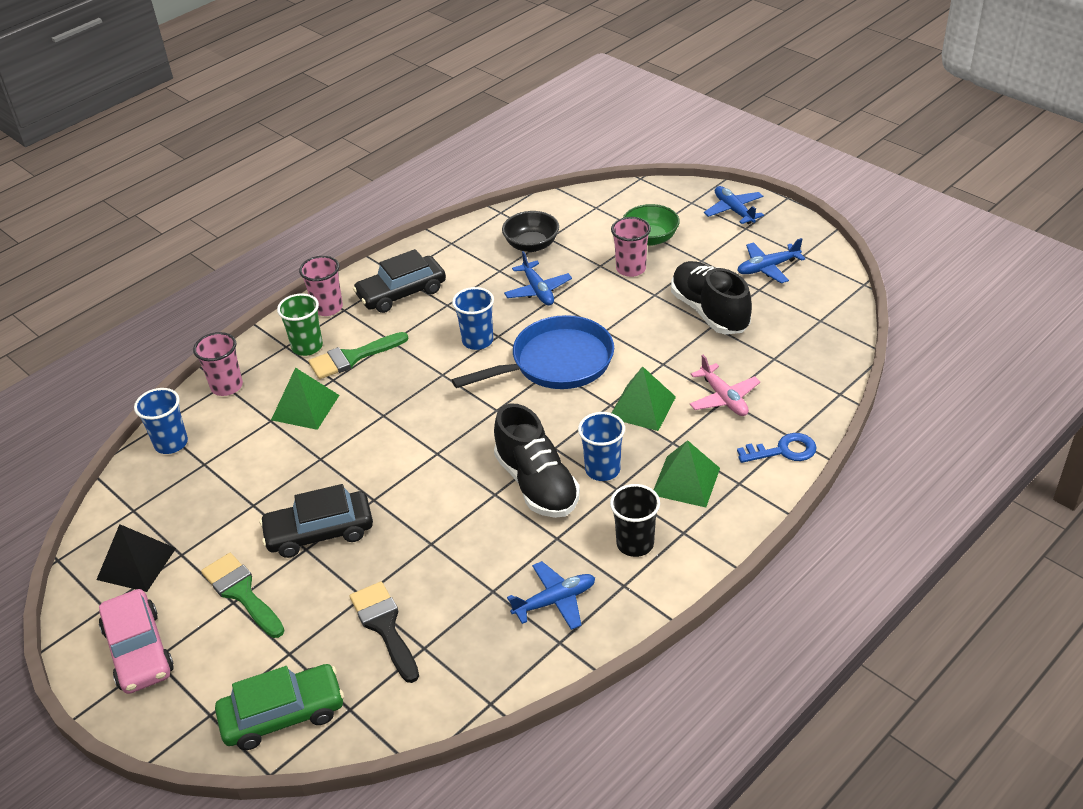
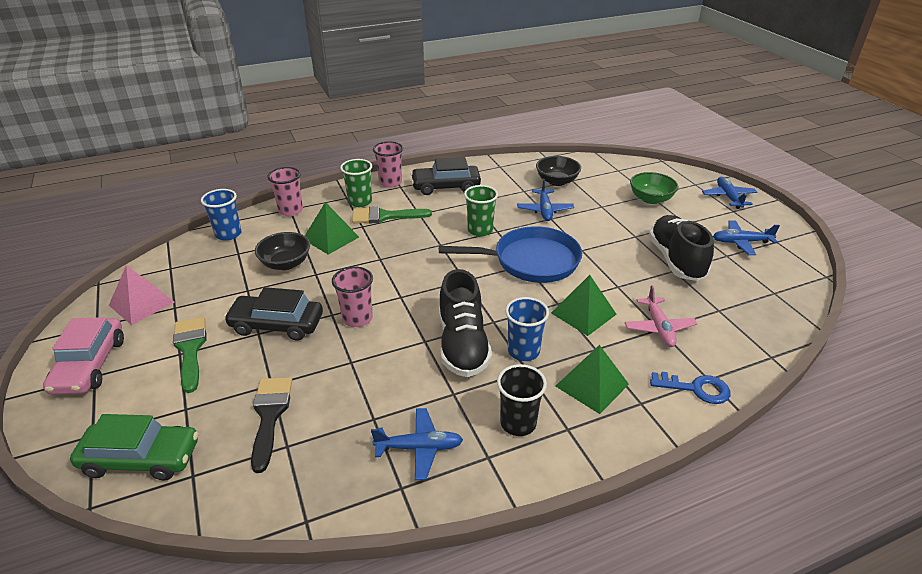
camera: 20 degrees right, 5 degrees down
black pyramid [96,524,176,592] -> pink pyramid [109,265,174,325]
blue cup [452,287,494,350] -> green cup [464,185,498,236]
pink cup [611,217,651,277] -> pink cup moved to [332,266,373,327]
none -> black bowl [255,232,310,270]

